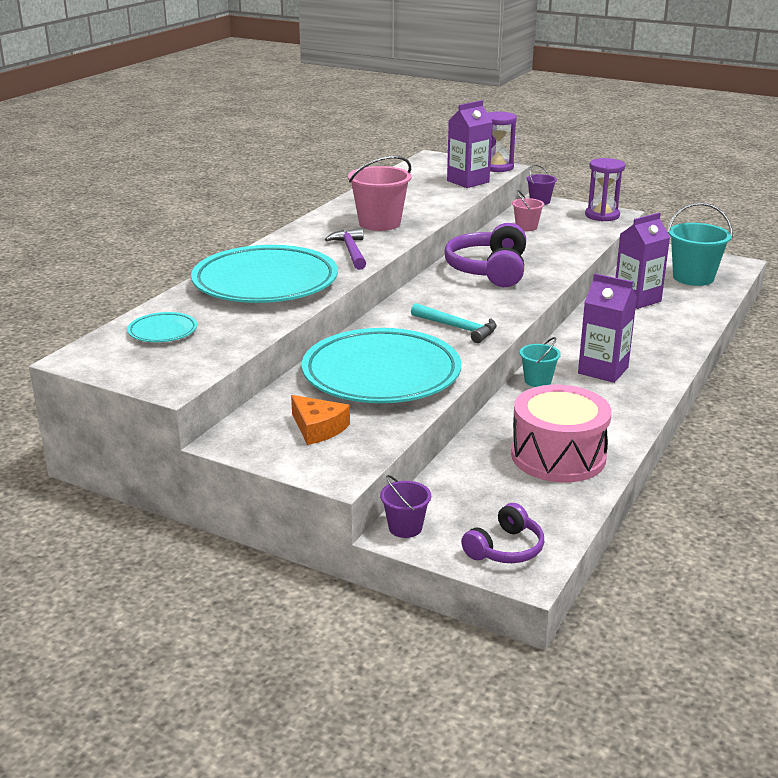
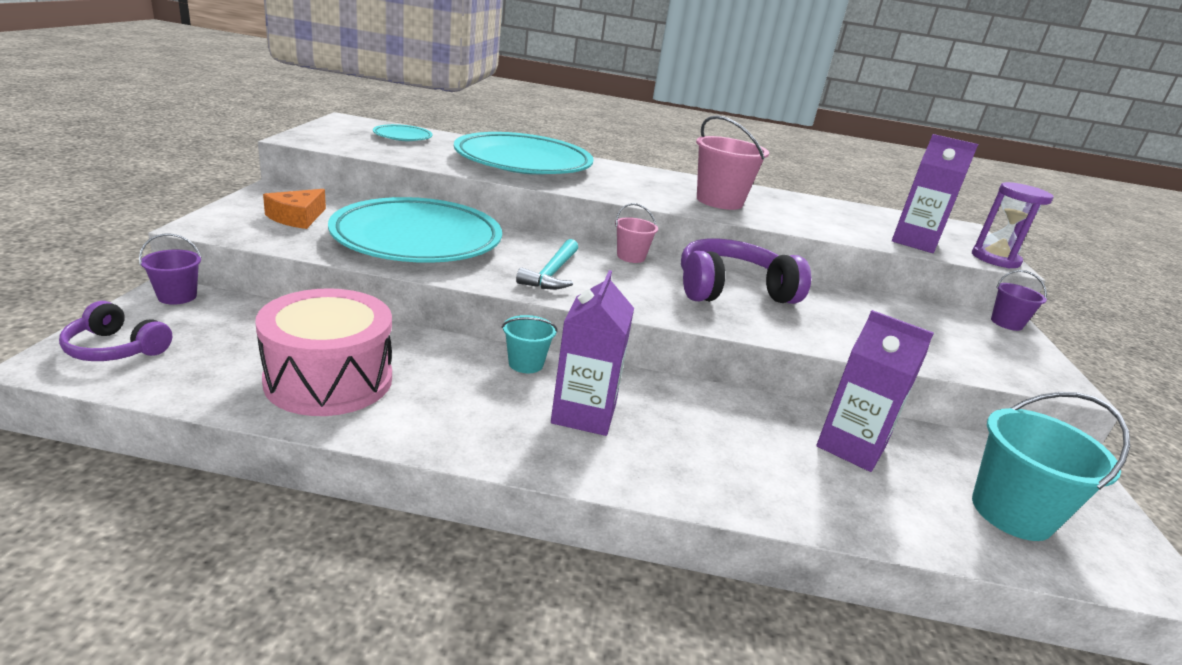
camera: 65 degrees right, 0 degrees up
purple hammer [325,228,366,270] -> none
pink bucket [512,190,544,231] -> pink bucket moved to [615,203,658,263]
purple hourglass [585,158,625,221] -> none

